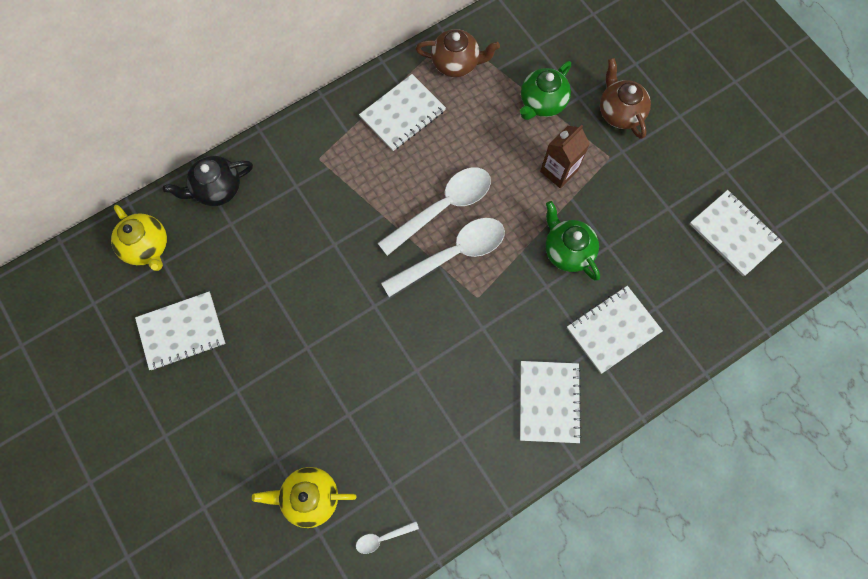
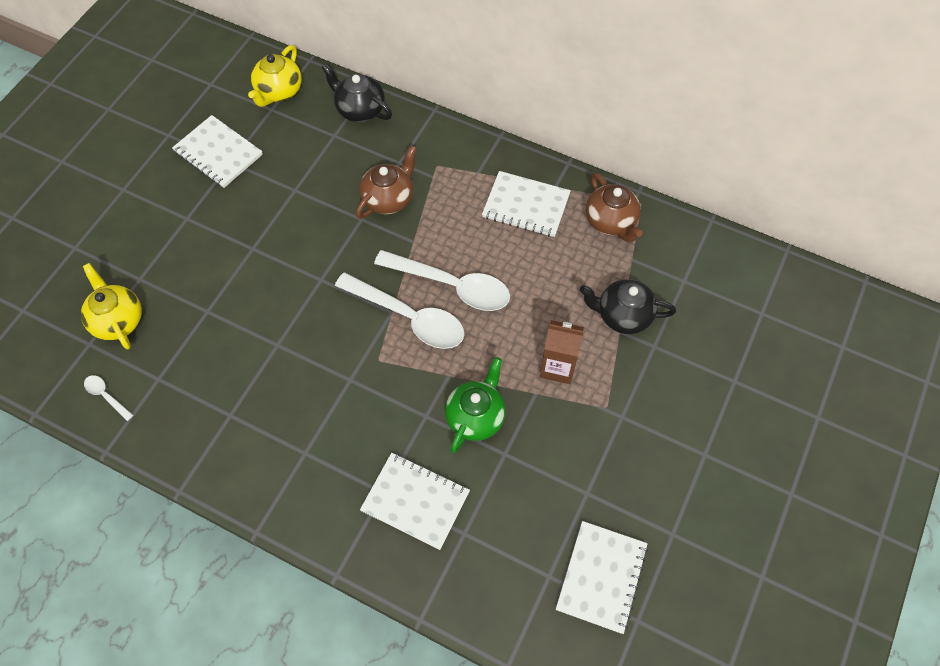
camera: 60 degrees right, 10 degrees down
green teapot [520,61,571,120] -> black teapot [580,279,676,334]
white notebook [520,361,582,443] -> none
brown teapot [600,58,651,139] -> brown teapot moved to [356,145,417,219]

